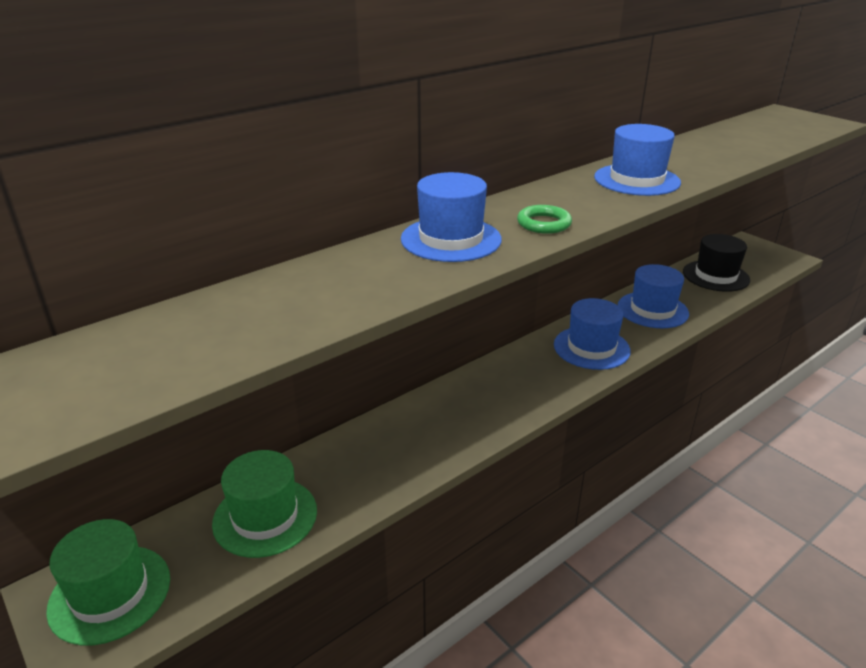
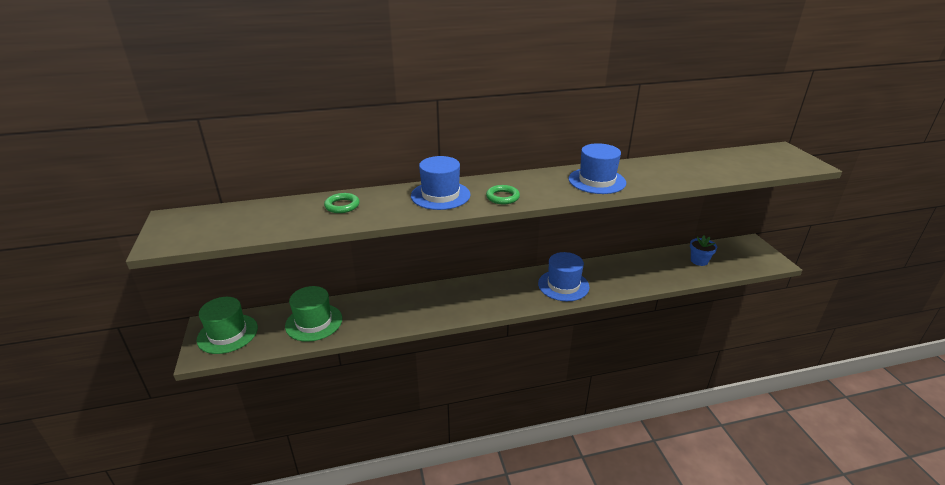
camera: 25 degrees right, 0 degrees up
blue hat [618,264,689,328] -> none
black hat [683,234,750,292] -> blue flower pot [690,235,717,266]
none -> green ring [324,193,360,213]

